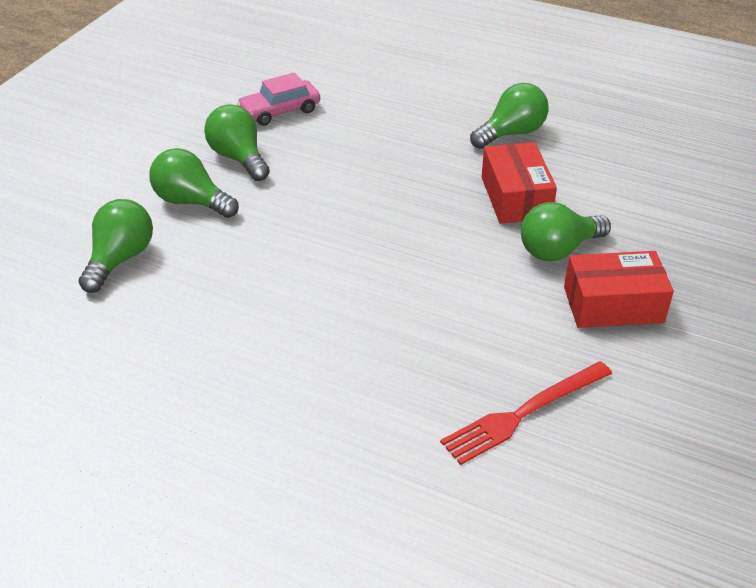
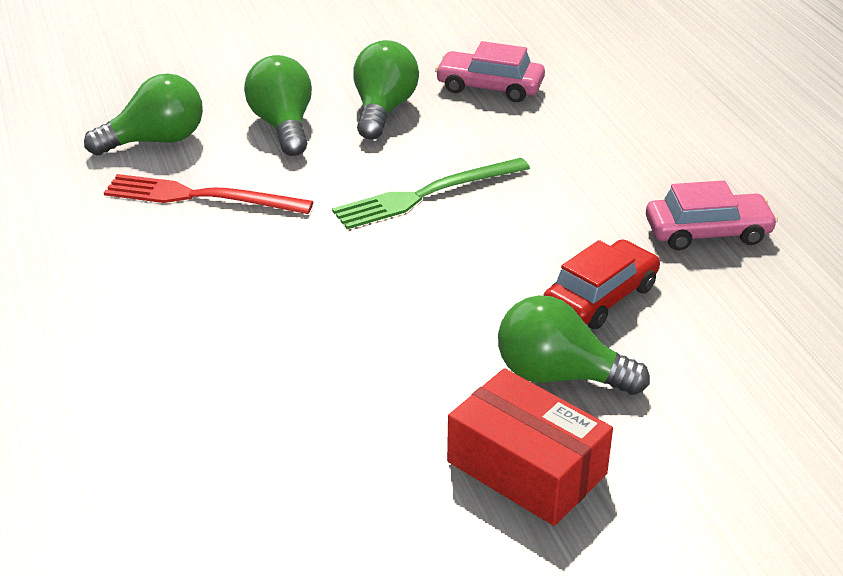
camera: 45 degrees right, 5 degrees down
red fork [440,361,612,465] -> red fork moved to [104,174,314,214]
green light bulb [470,83,549,149] -> pink car [646,180,778,250]
red box [481,142,557,224] -> red car [543,239,660,329]
none -> green fork [332,158,530,229]

